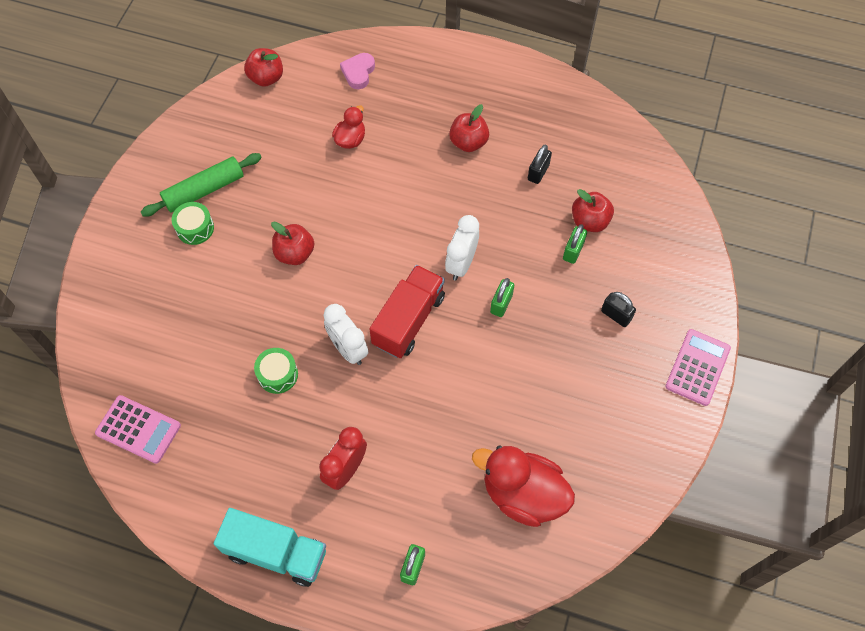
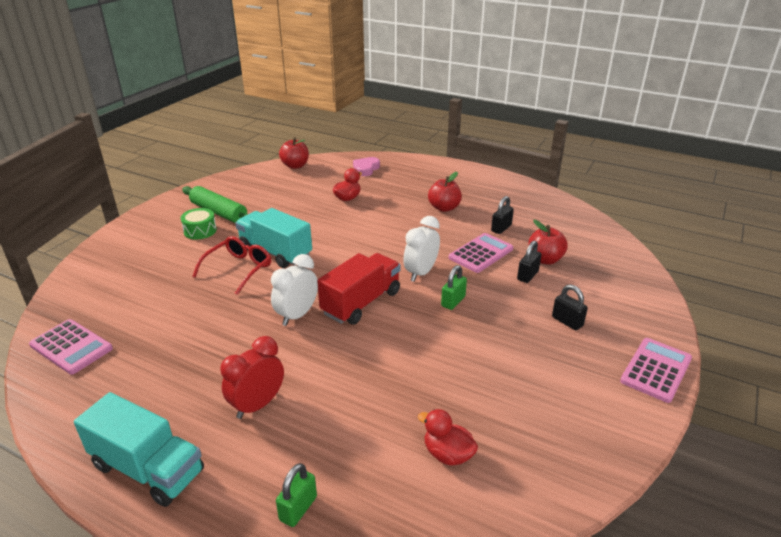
camera: 10 degrees right, 30 degrees down
green rolling pin [141,153,262,217] -> green rolling pin turned 60 degrees clockwise [182,186,248,223]
green drum [254,348,298,394] -> none
red apple [271,221,314,265] -> turquoise truck [235,208,312,268]
white clock [323,304,368,365] -> white clock turned 60 degrees clockwise [271,254,318,326]
red duck [472,446,575,527] -> red duck [418,409,478,465], size x0.53
green padlock [563,224,587,264] -> black padlock [517,241,541,283]
none -> red glasses [192,236,271,295]
none -> pink calculator [449,233,513,273]

